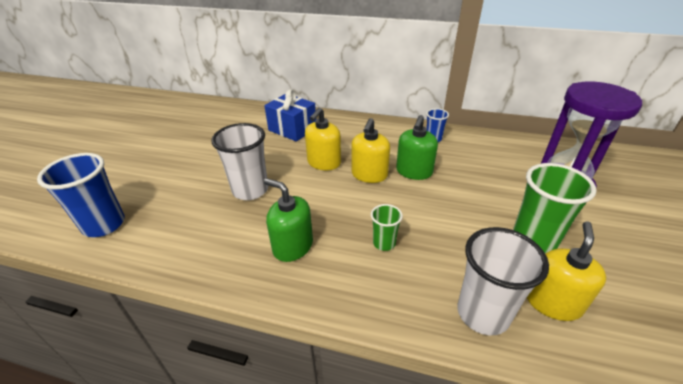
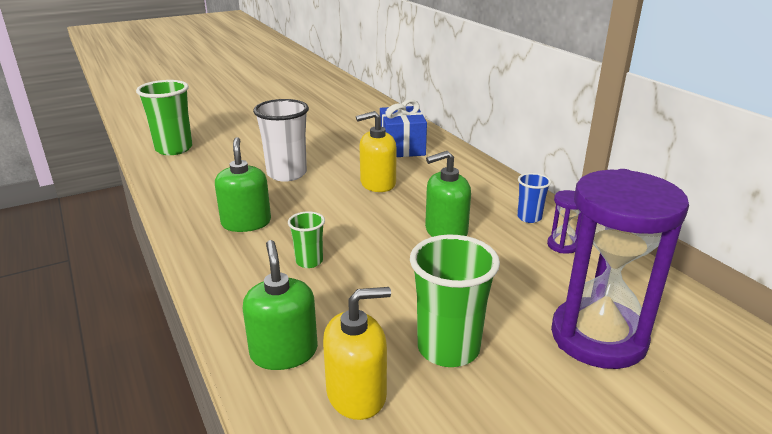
camera: 45 degrees right, 10 degrees down
blue cup [37,153,125,237] -> green cup [136,80,193,155]
yellow soap dispenser [351,118,390,183] -> none
white cup [457,227,549,335] -> green soap dispenser [243,240,318,370]
none -> purple hourglass [547,190,582,254]

